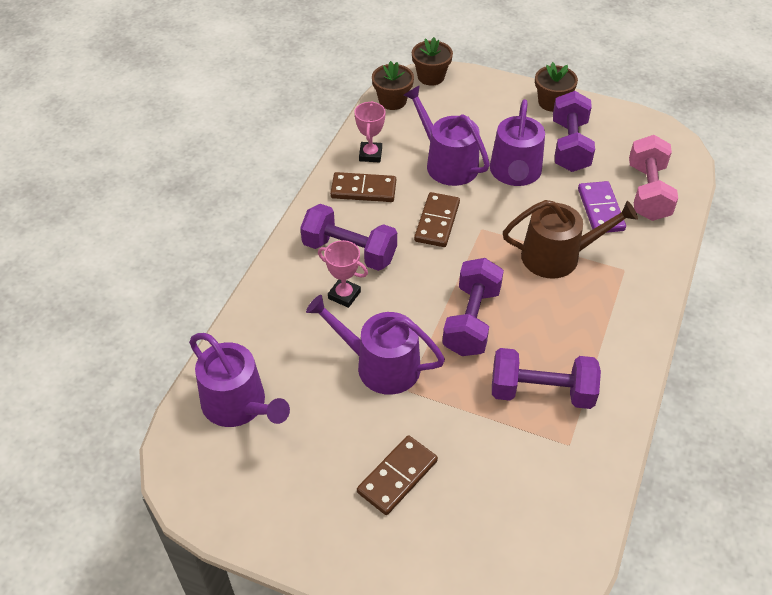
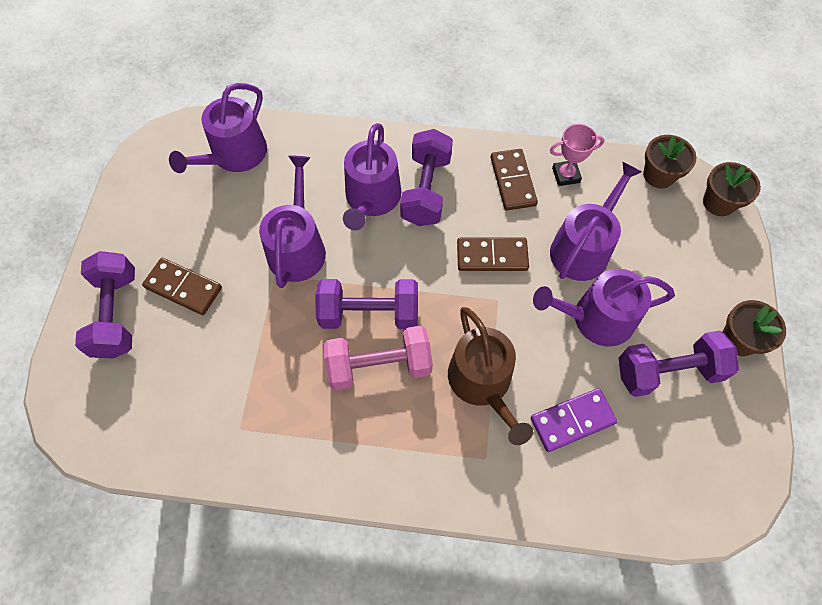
camera: 75 degrees right, 15 degrees up
pink trophy [318,240,368,308] -> purple watering can [343,123,401,231]
purple dumbbell [492,348,601,409] -> purple dumbbell moved to [75,251,135,358]
pink dumbbell [629,135,678,221] -> pink dumbbell moved to [323,326,433,391]

